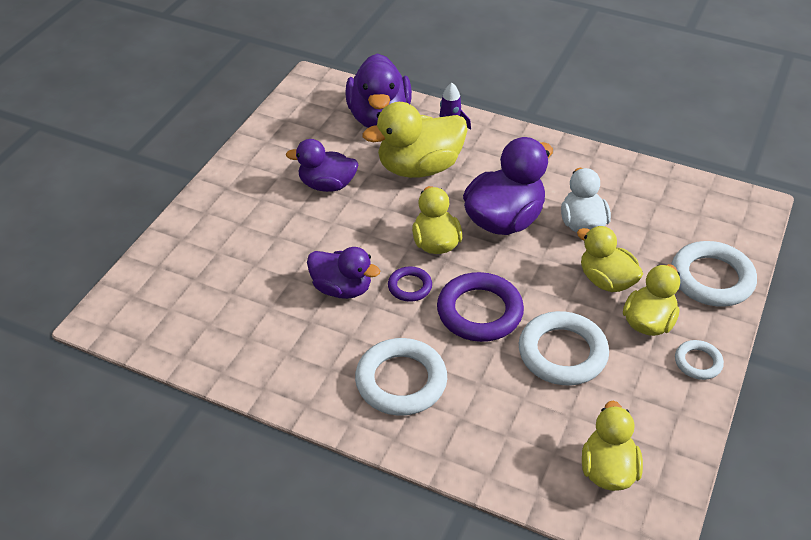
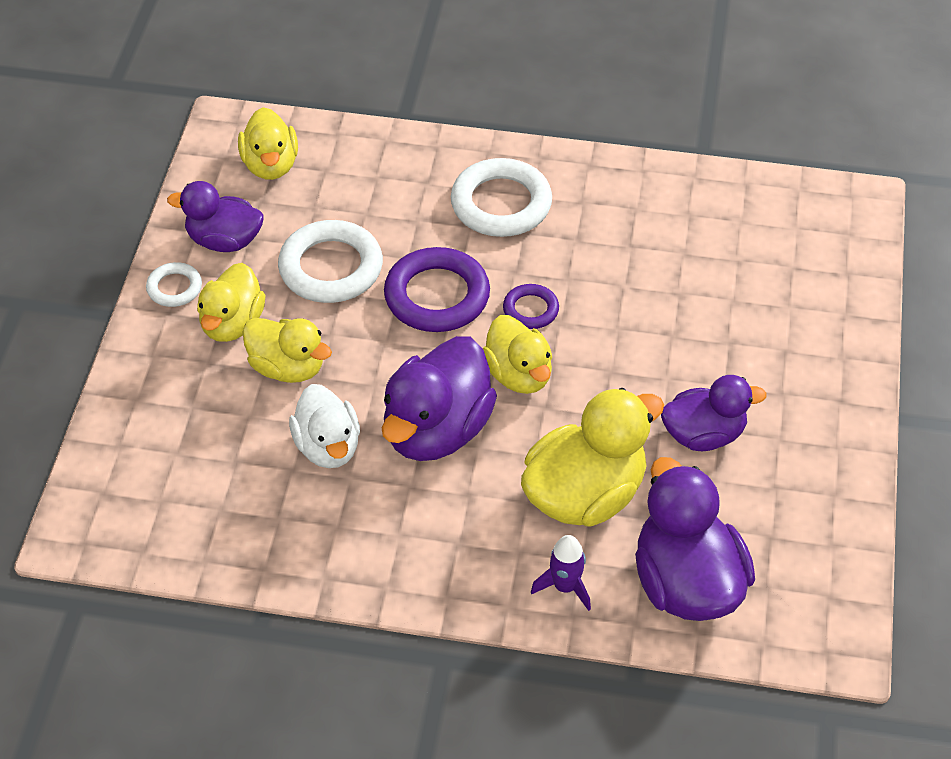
camera: 165 degrees right, 5 degrees up
purple duck [307,247,380,299] -> purple duck moved to [167,181,264,252]
white ring [671,241,757,307] -> none

